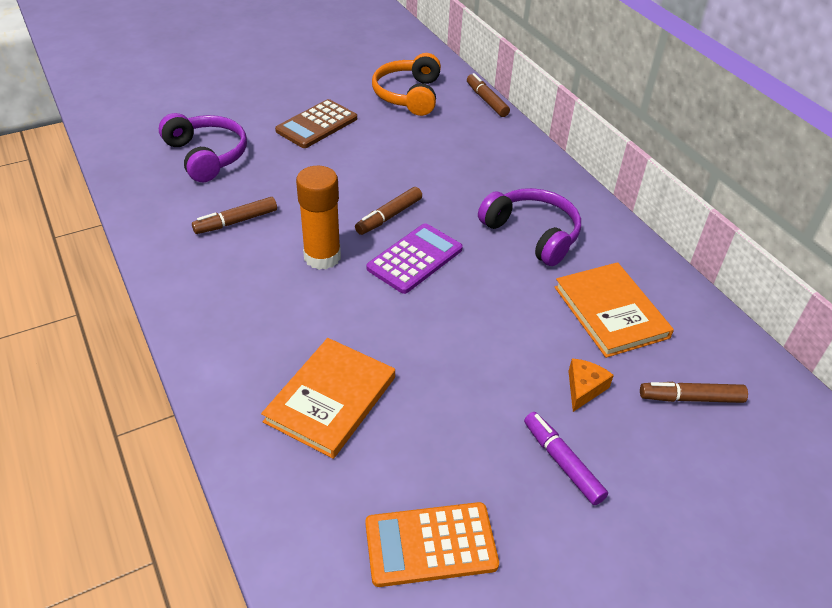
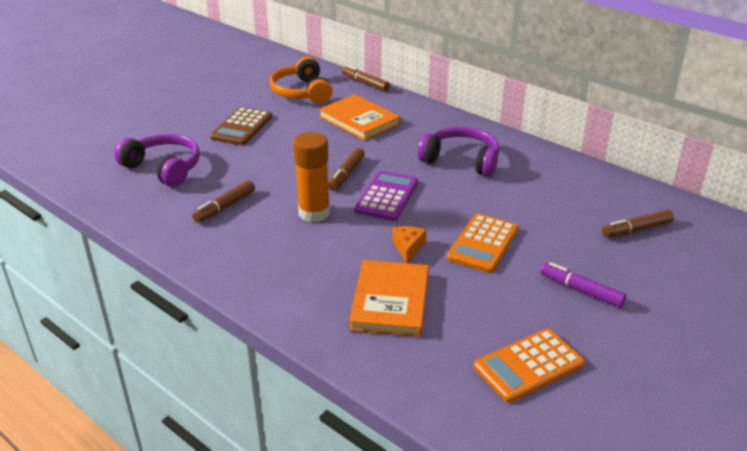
camera: 20 degrees left, 10 degrees down
orange book [554,262,674,358] -> orange book moved to [318,94,401,141]
orange cheese [568,358,614,412] -> orange cheese moved to [392,226,427,263]
none -> orange calculator [447,214,518,273]

